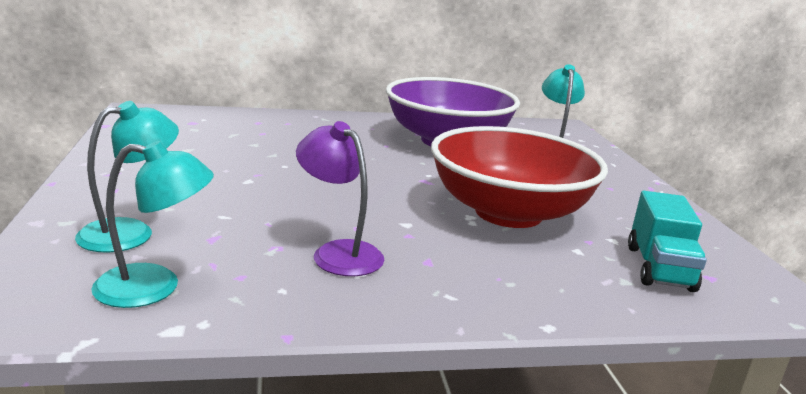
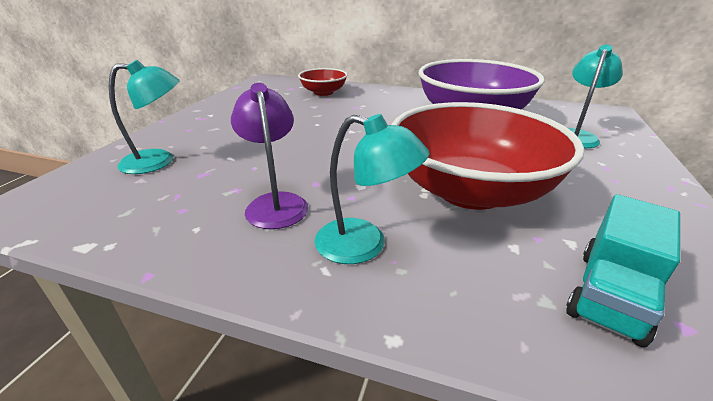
camera: 30 degrees right, 10 degrees up
turquoise lamp [92,141,214,308] -> turquoise lamp moved to [315,114,430,264]
none -> red bowl [298,68,348,96]

